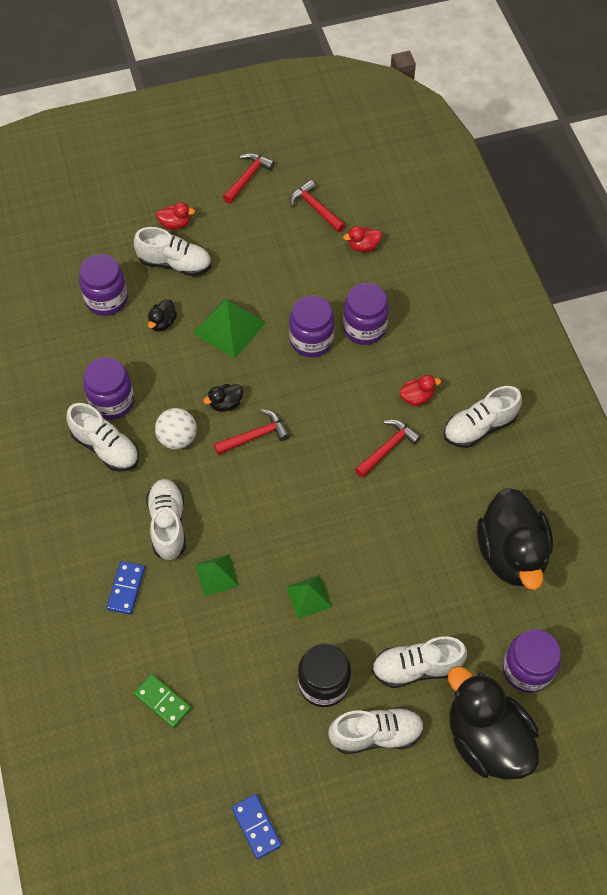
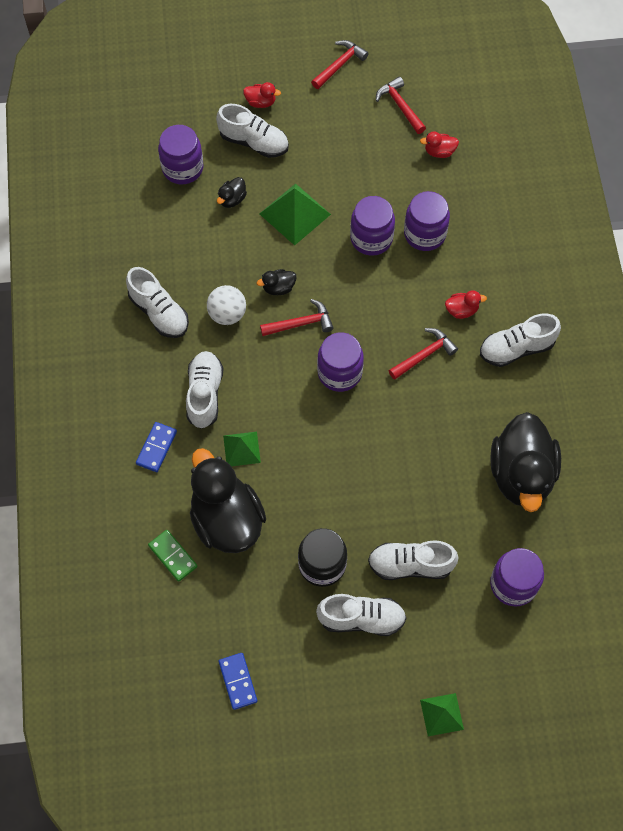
camera: 10 degrees right, 5 degrees up
purple jar [83,357,134,420] -> purple jar moved to [317,332,364,392]
green pyramid [286,575,332,619] -> green pyramid moved to [420,693,464,736]
black duck [448,666,539,779] -> black duck moved to [190,448,266,553]

